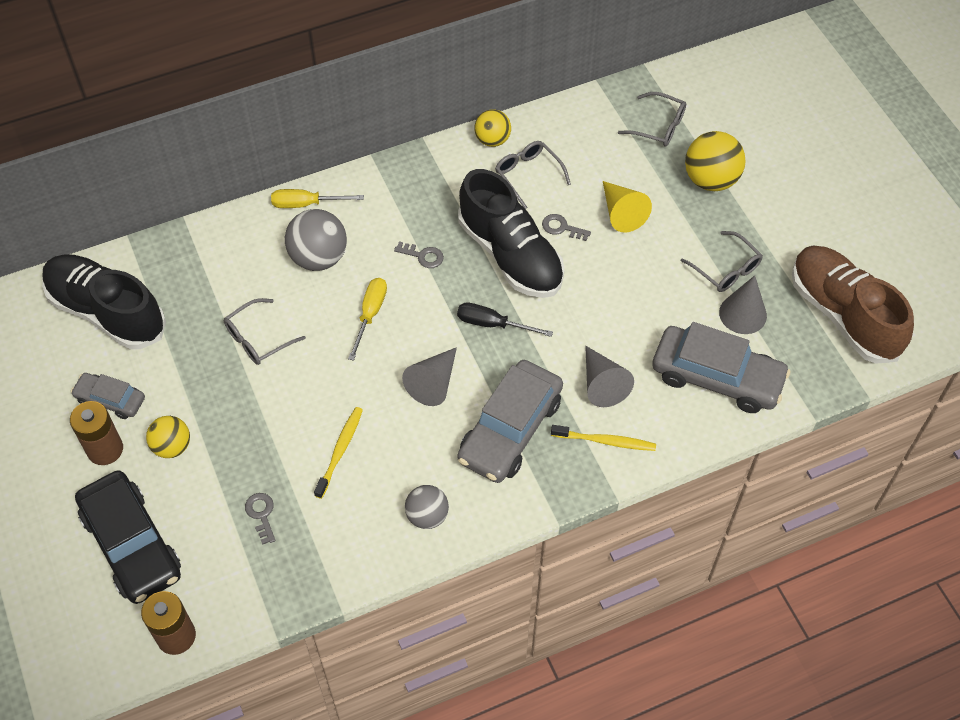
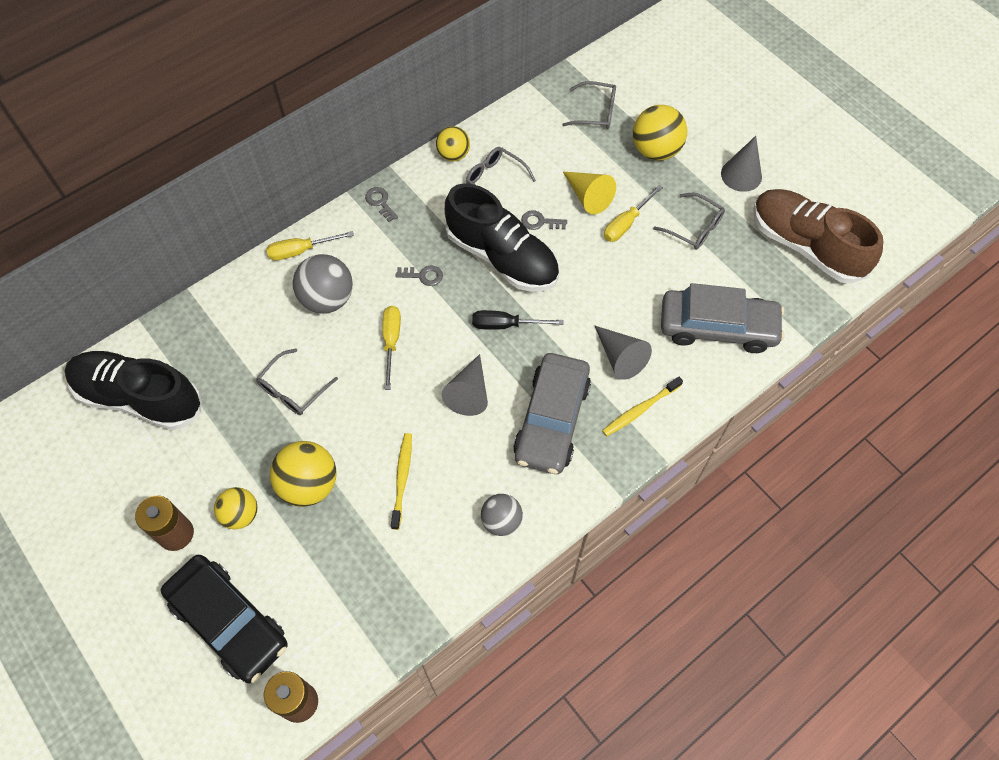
camera: 15 degrees left, 5 degrees up
grey car [71,373,145,419] -> none
grey key [245,493,275,545] -> grey key moved to [365,187,398,222]
yellow toothbrush [551,425,656,451] -> yellow toothbrush turned 150 degrees clockwise [602,377,683,436]
grey cone [719,275,767,334] -> grey cone moved to [721,136,762,192]
none -> yellow ball [270,441,337,507]
none -> yellow screwdriver [604,185,663,242]

